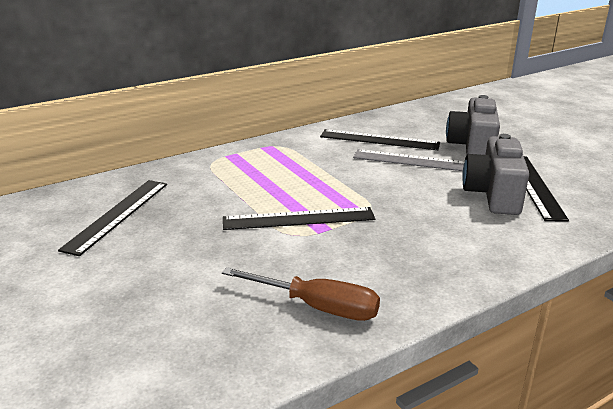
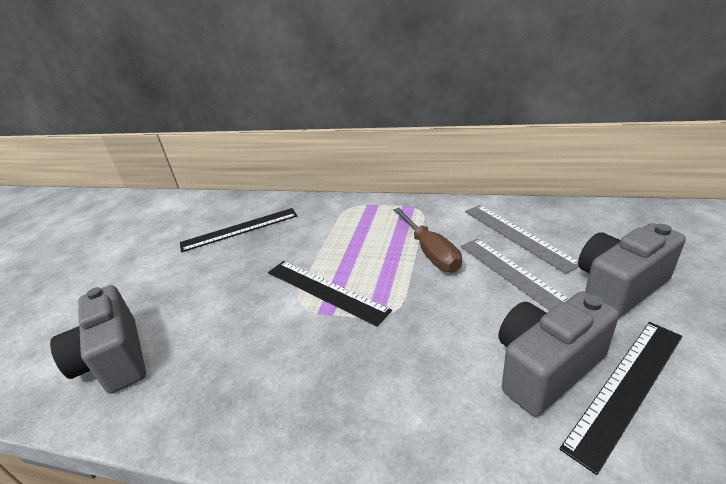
camera: 50 degrees right, 5 degrees up
brown screwdriver [222,267,380,321] -> brown screwdriver moved to [393,208,462,272]
black ruler [320,129,440,150] -> grey ruler [465,205,579,274]
none -> grey camera [50,285,146,394]

